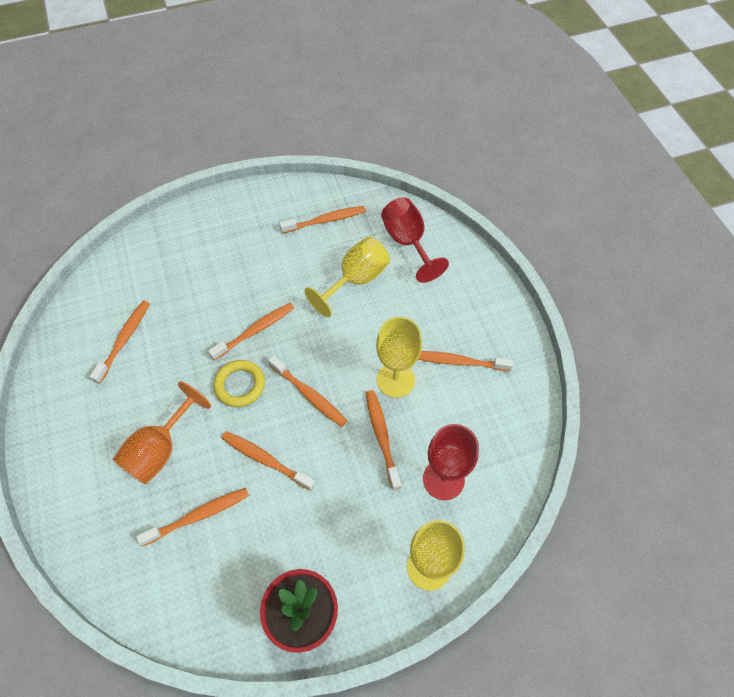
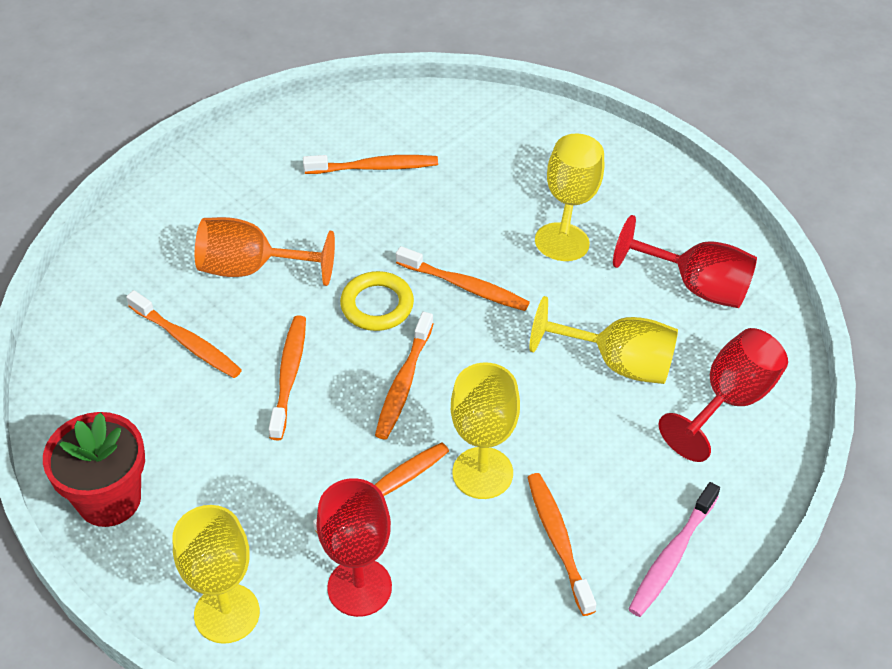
camera: 65 degrees right, 10 degrees down
orange toothbrush [279,206,366,234] -> red goblet [613,215,757,308]
none -> yellow goblet [535,134,604,261]
none -> pink toothbrush [628,482,720,617]

